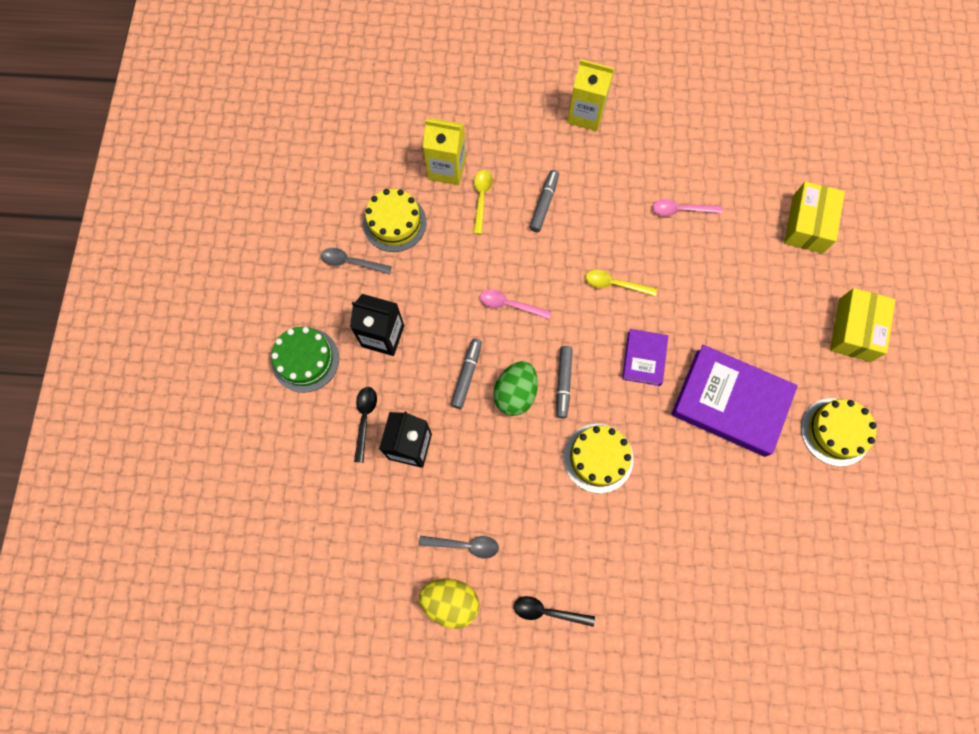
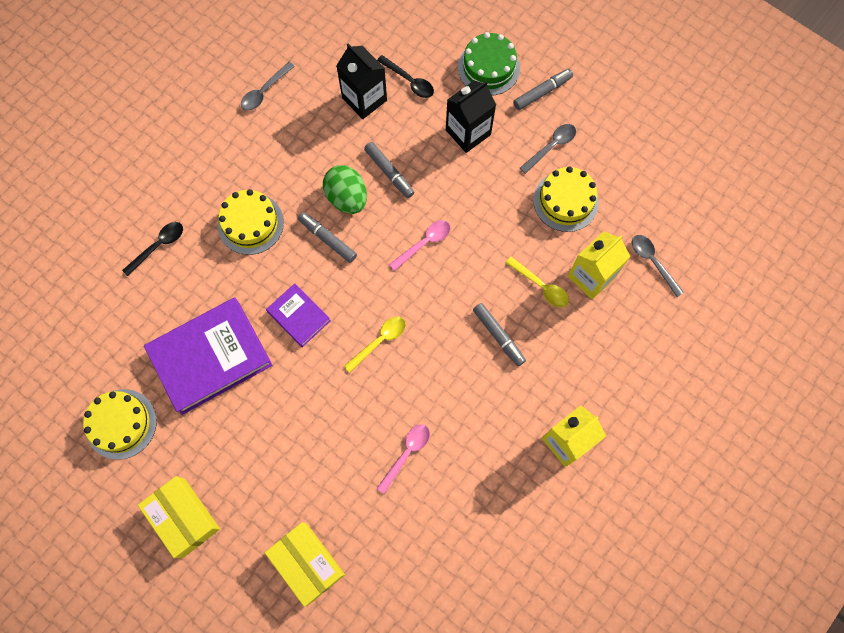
camera: 125 degrees right, 0 degrees up
yellow egg [419,579,479,629] -> none
black spoon [514,596,595,627] -> black spoon moved to [122,222,183,276]
none -> grey marker [513,69,573,110]
none -> grey spoon [632,235,684,297]

